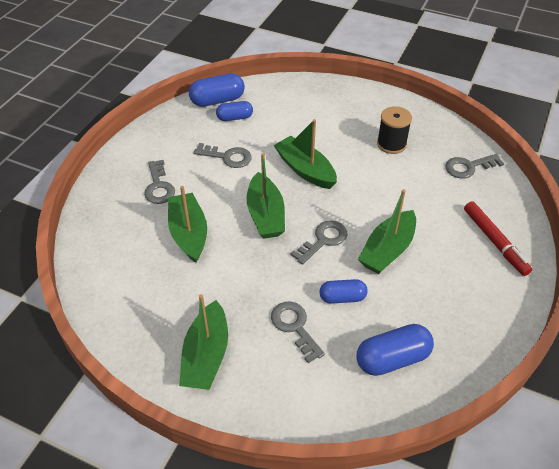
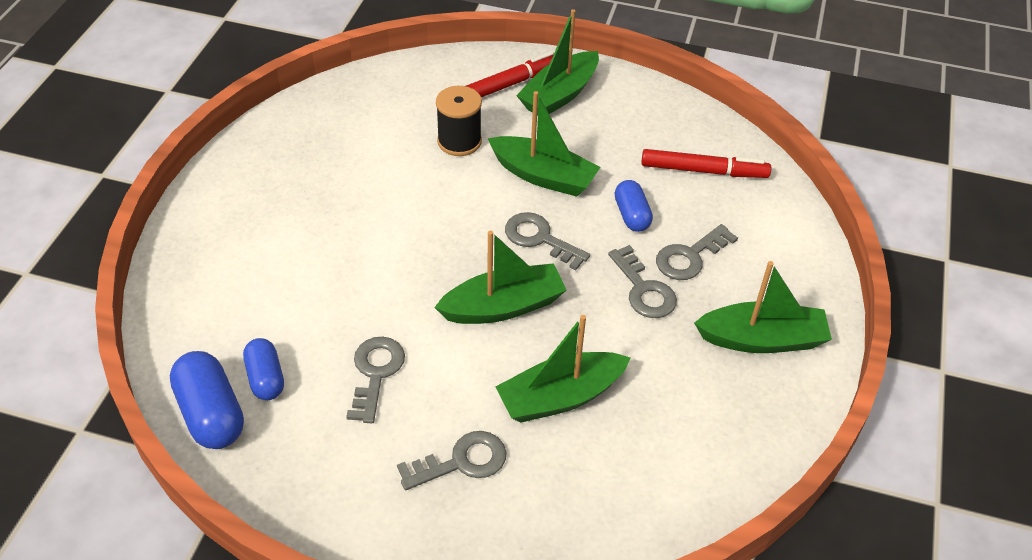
camera: 100 degrees left, 0 degrees up
green boat [274,119,337,189] -> green boat moved to [516,9,599,116]
blue capsule [357,324,434,376] -> red marker [641,149,771,178]
black spool [377,106,412,154] -> black spool moved to [436,86,482,156]
grey key [445,154,504,179] -> grey key moved to [608,245,677,318]

